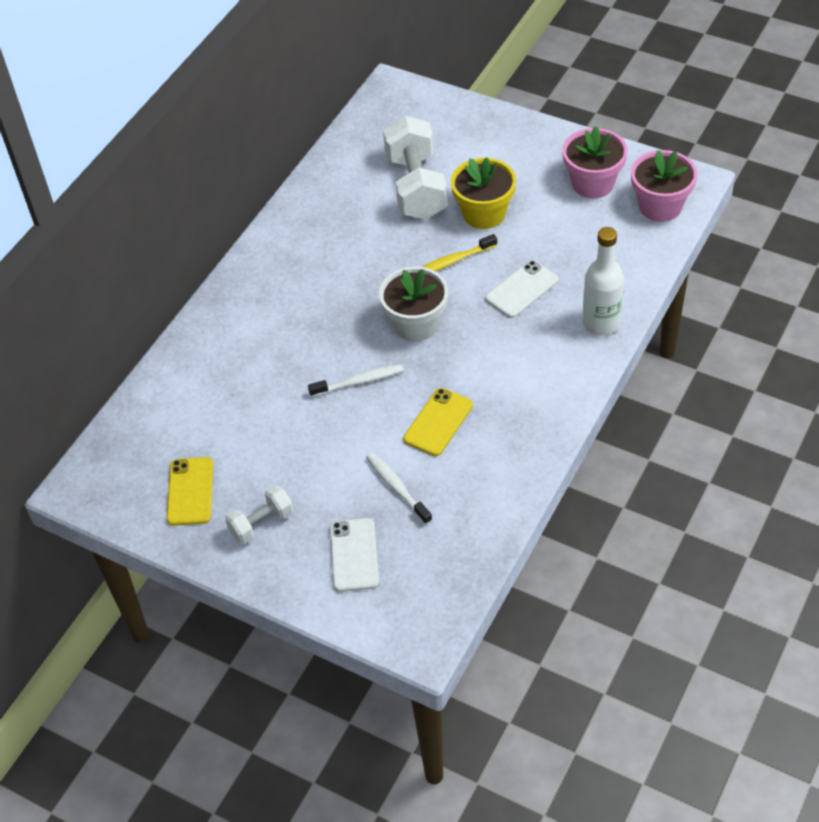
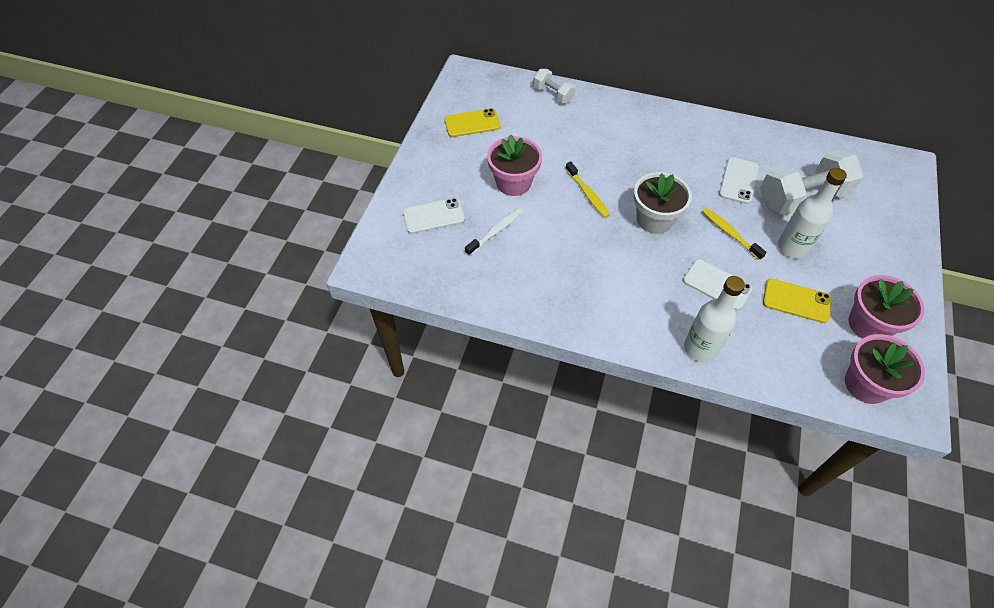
camera: 75 degrees right, 5 degrees up
white dumbbell [225,485,293,544] -> white dumbbell moved to [534,69,576,104]
white toothbrush [308,364,404,397] -> yellow toothbrush [565,161,610,218]
yellow phone [403,388,473,456] -> yellow phone moved to [763,279,831,323]
yellow flower pot [451,158,516,229] -> white bottle [778,168,847,258]
none -> pink flower pot [487,134,542,196]
none -> white phone [719,157,759,204]

